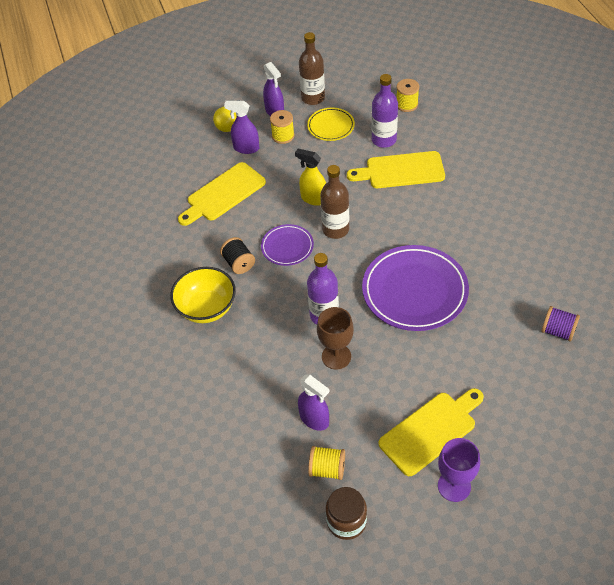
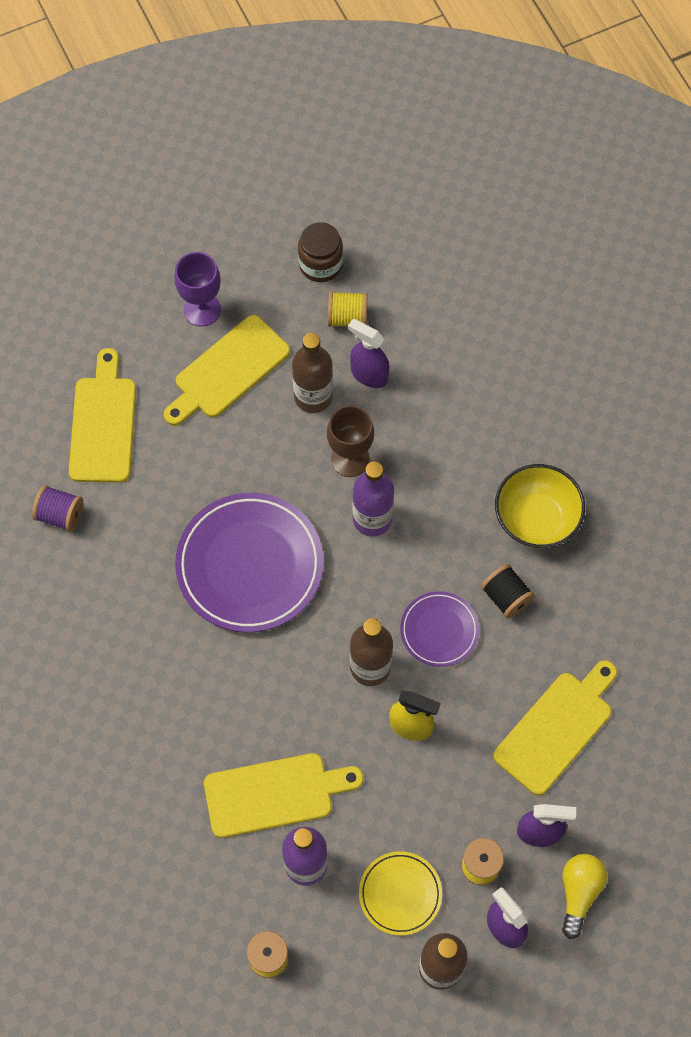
camera: 170 degrees right, 15 degrees up
none -> yellow cutting board [69,348,136,483]
none -> brown bottle [292,333,333,413]

